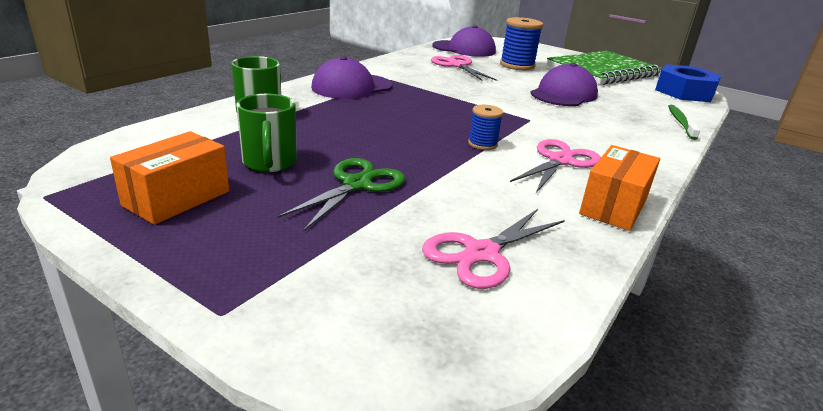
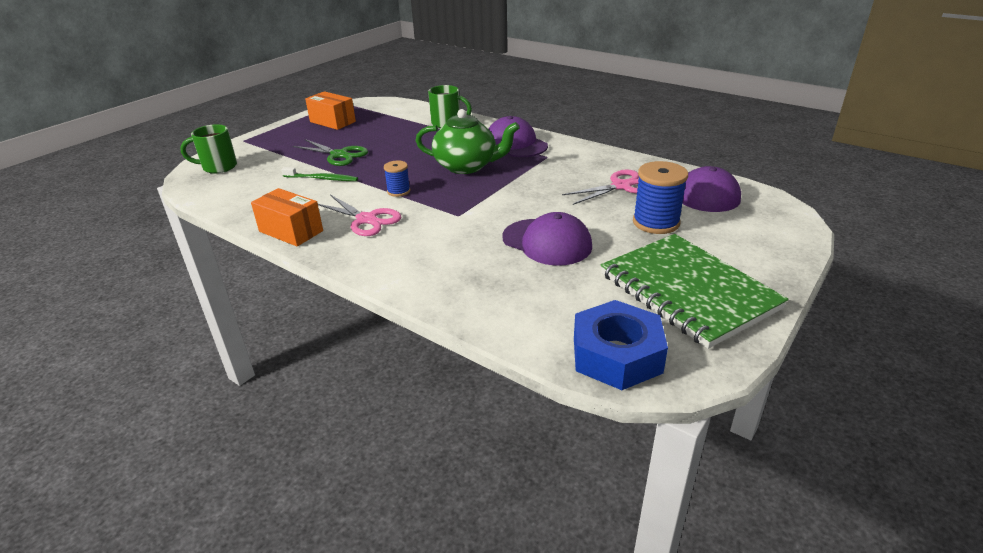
camera: 95 degrees right, 5 degrees up
green mug [236,94,297,172] -> green mug moved to [180,124,237,173]
pink scissors [422,209,565,289] -> none
green toothbrush [668,105,700,140] -> green toothbrush moved to [281,167,358,181]
none -> green teapot [415,109,520,174]

